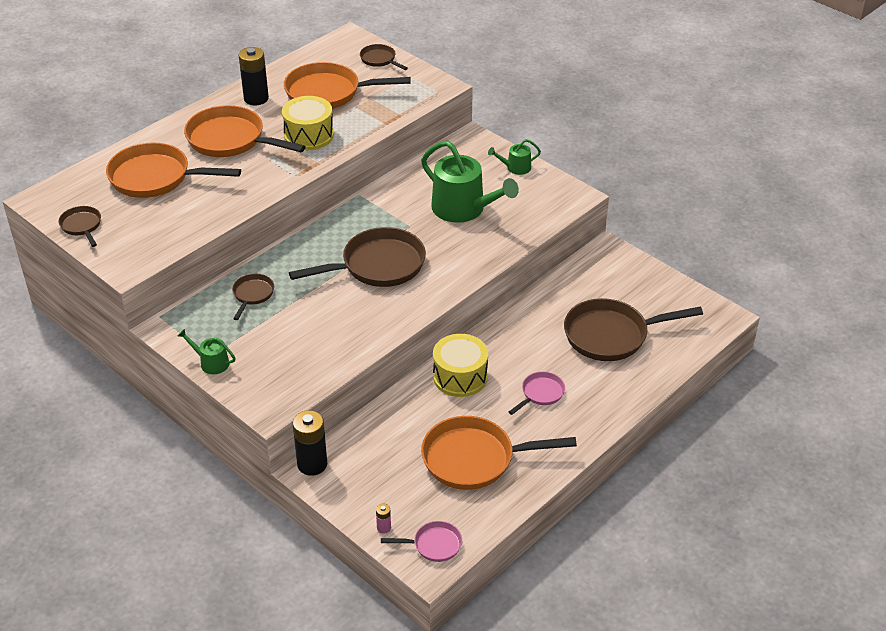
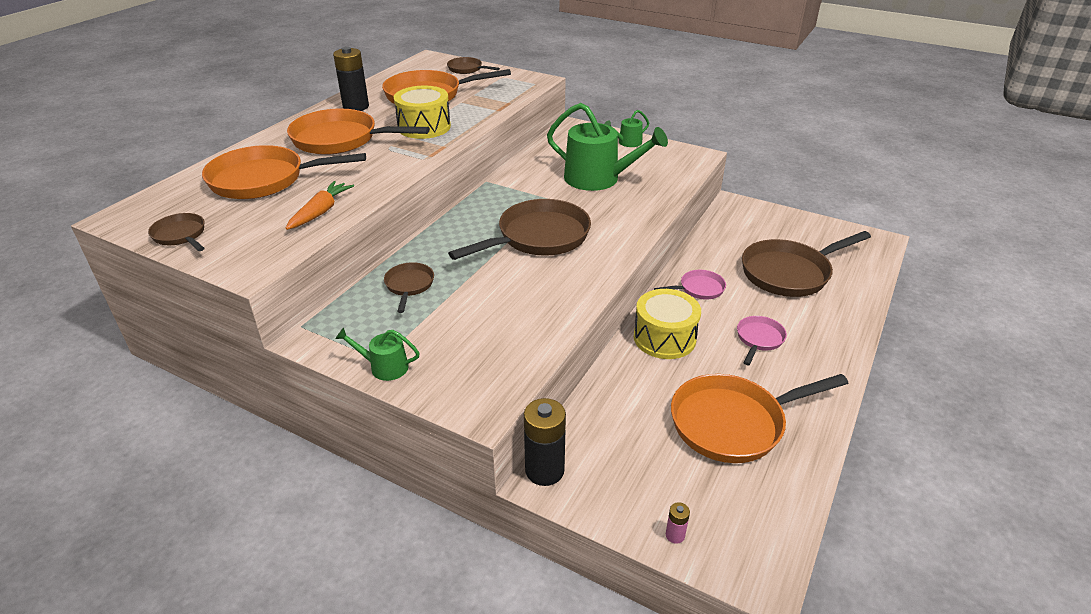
camera: 15 degrees left, 5 degrees down
pink pan [381,521,462,562] -> pink pan moved to [654,270,726,300]
none -> orange carrot [285,181,354,230]

